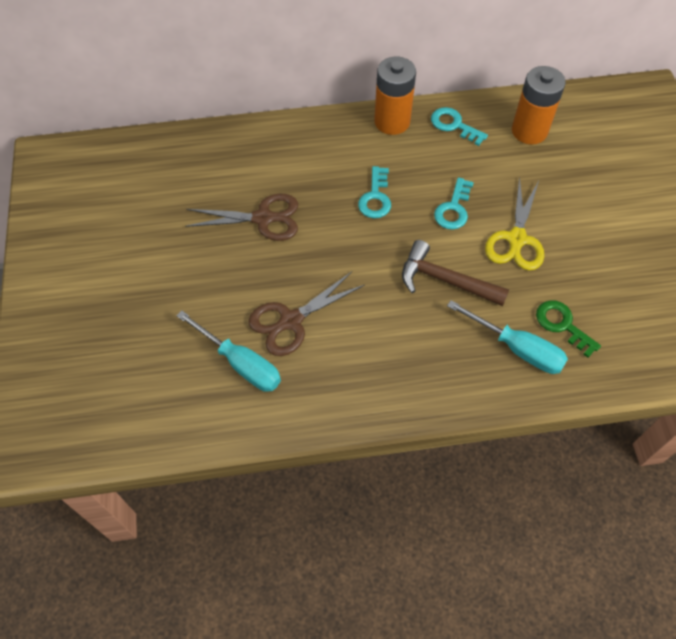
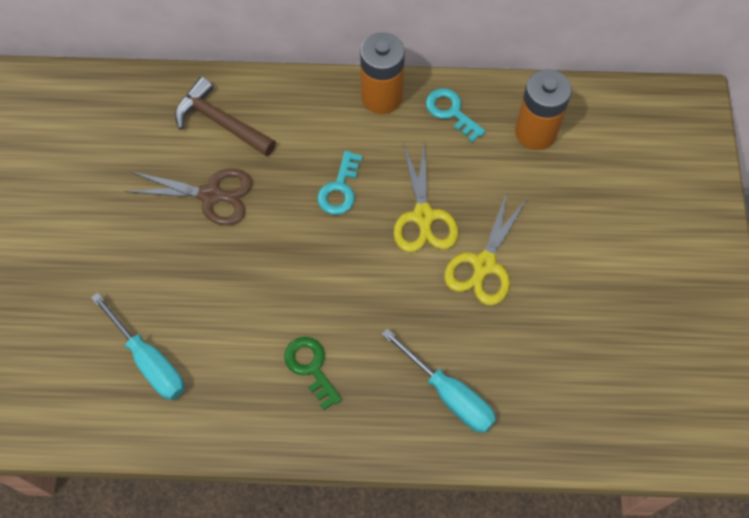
camera: 10 degrees right, 5 degrees up
brown scissors [248,272,365,356] -> none
brown hammer [402,240,509,306] -> brown hammer moved to [175,77,276,157]
turquoise key [434,178,474,230] -> yellow scissors [393,140,458,252]
green key [536,300,601,358] -> green key moved to [284,337,342,410]

